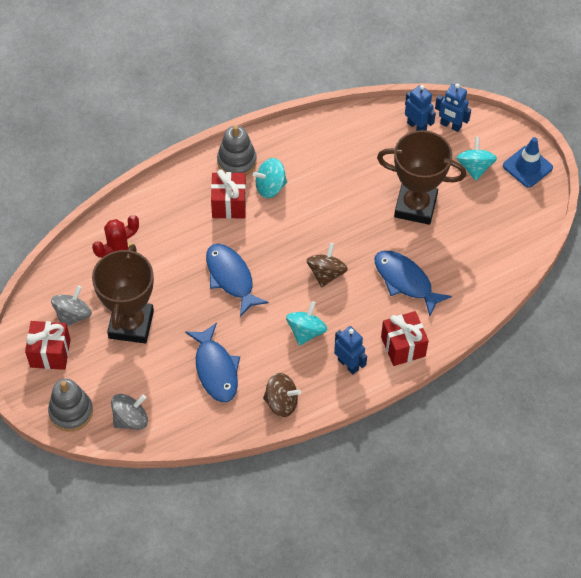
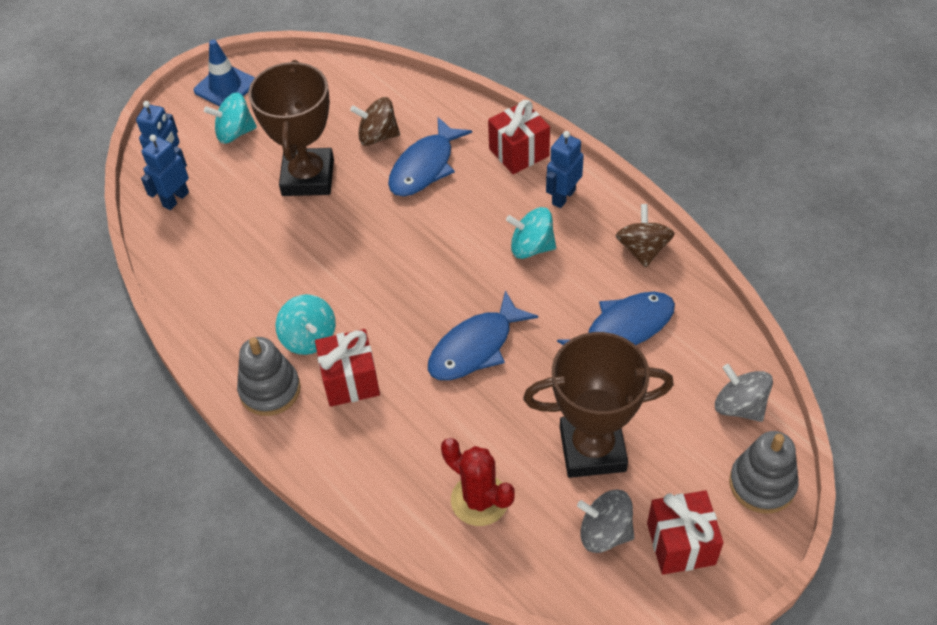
camera: 100 degrees left, 5 degrees down
brown spinning top [307,243,348,288] -> brown spinning top moved to [350,97,400,146]

